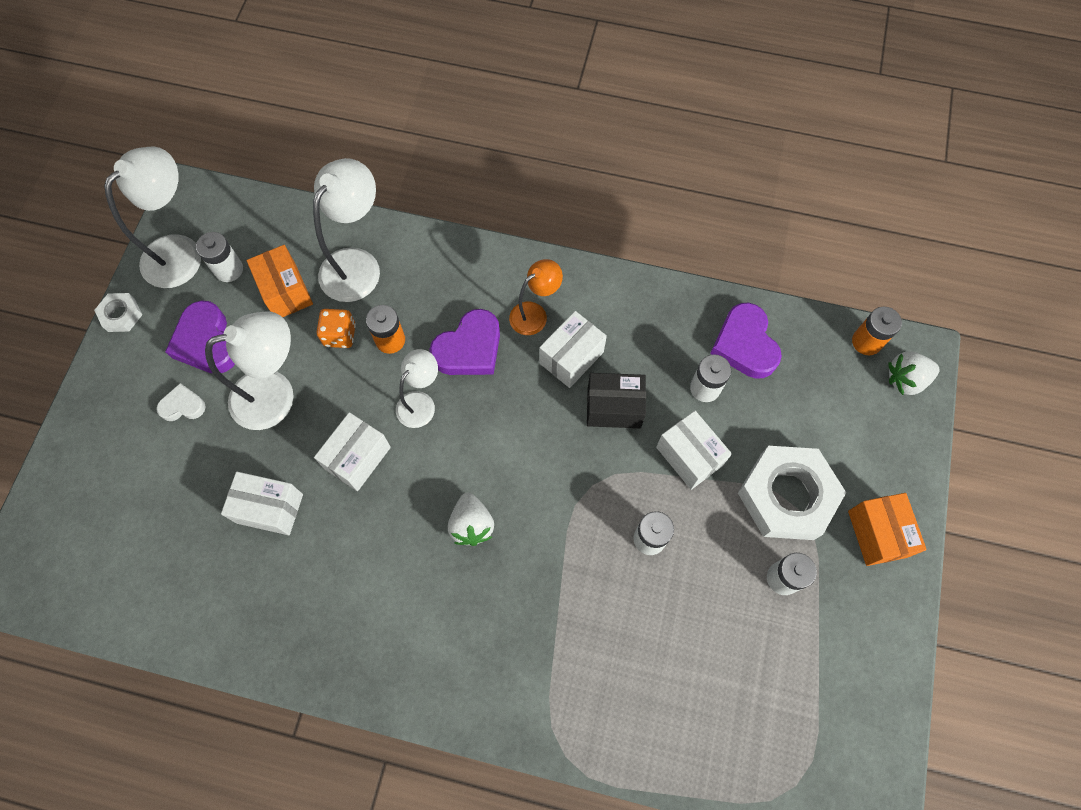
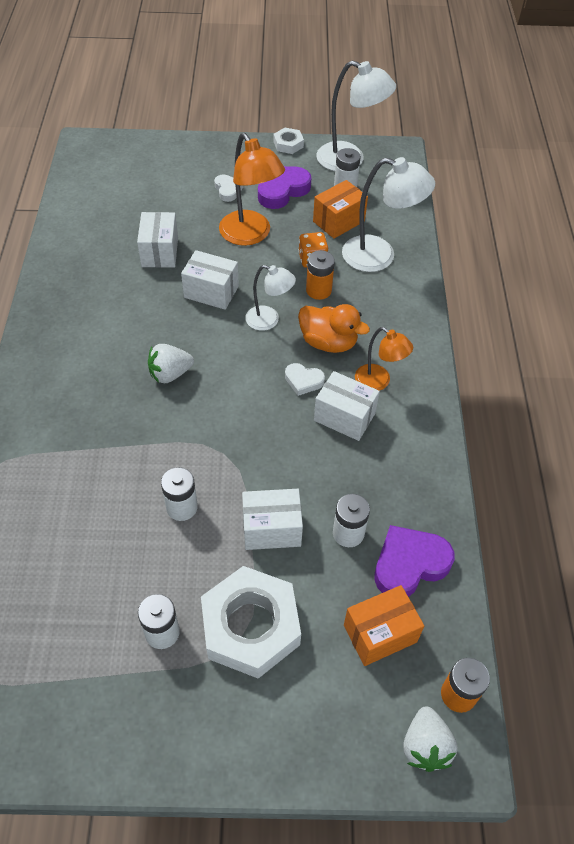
camera: 75 degrees right, 15 degrees down
white lamp [205,311,294,430] -> orange lamp [219,133,285,246]
purple heart [430,309,500,375] -> orange duck [298,304,370,353]
black box [587,373,646,428] -> none
white box [656,411,732,490] -> white box turned 45 degrees clockwise [242,489,303,550]
orange box [848,493,927,566] -> orange box moved to [344,585,424,666]
white strawberry [888,352,940,395] -> white strawberry turned 150 degrees counterclockwise [403,706,457,772]
none -> white heart [285,363,325,396]

